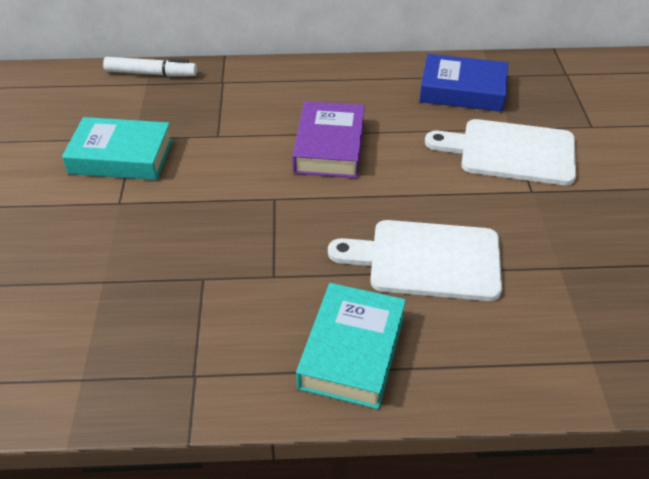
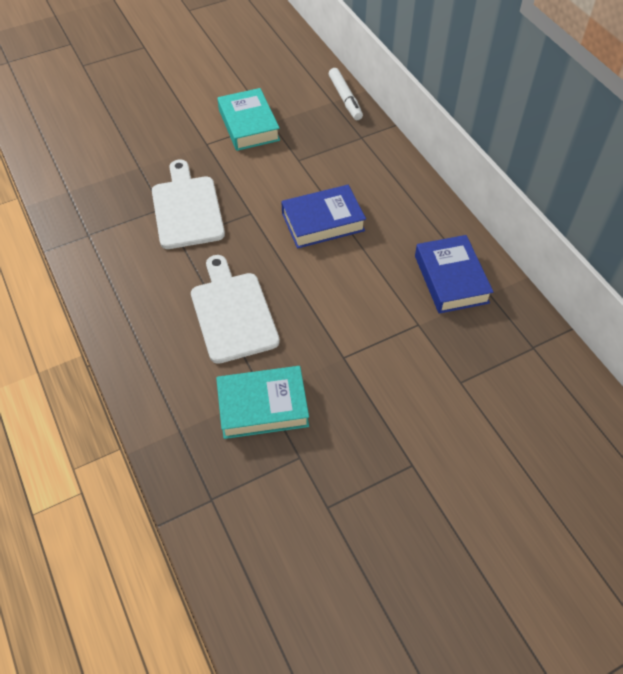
camera: 65 degrees right, 10 degrees up
purple book [292,101,365,178] -> blue book [281,185,366,249]
turquoise book [296,283,406,409] -> turquoise book moved to [216,366,309,439]
white cutting board [425,119,576,185] -> white cutting board moved to [152,160,225,249]

